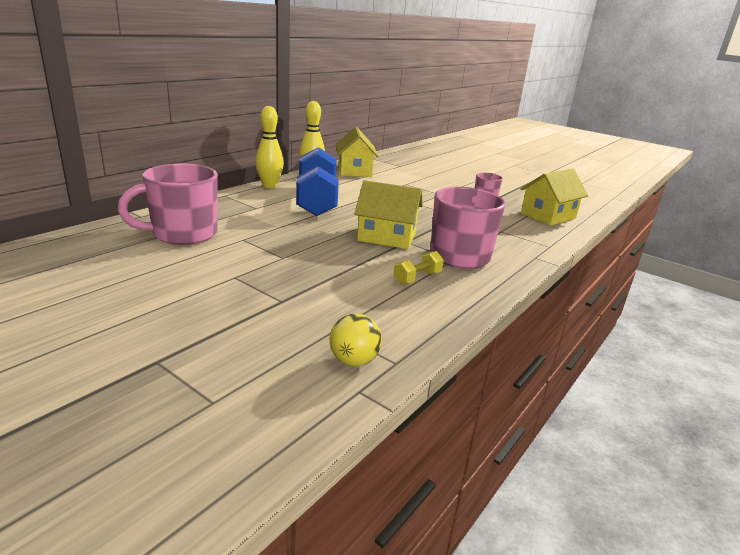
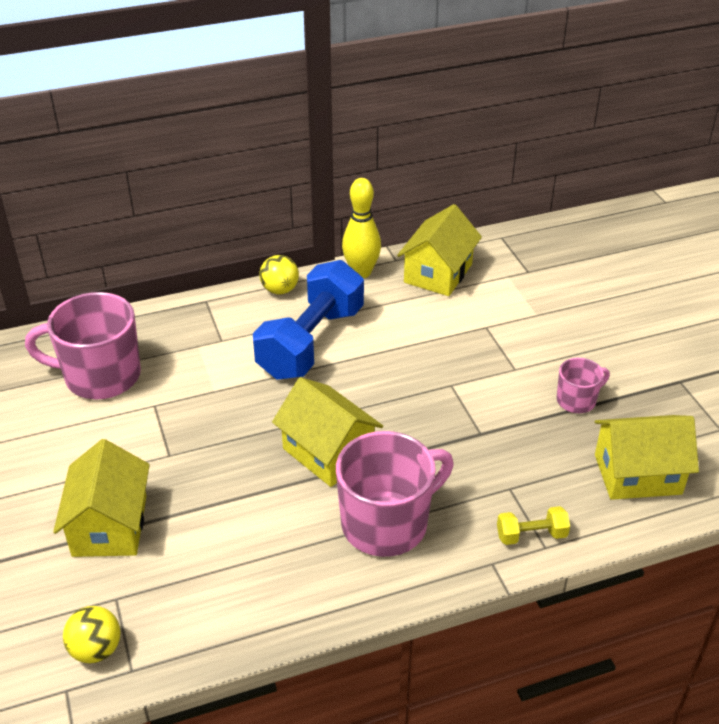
camera: 35 degrees right, 15 degrees up
yellow bowling pin [255,106,284,188] -> yellow ball [259,255,299,294]
yellow dumbbell [393,251,444,284] -> yellow dumbbell moved to [497,506,570,545]
none -> yellow house [53,439,150,557]

